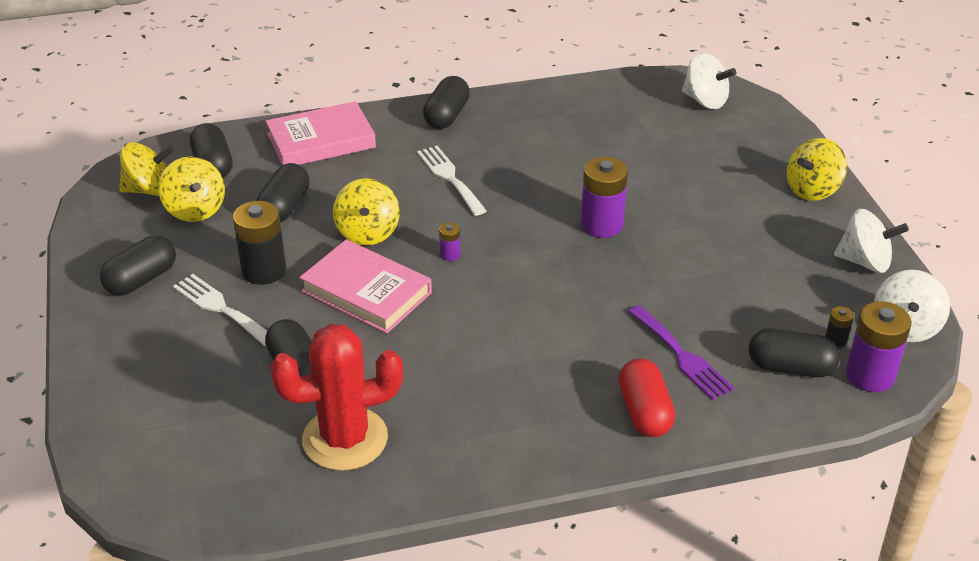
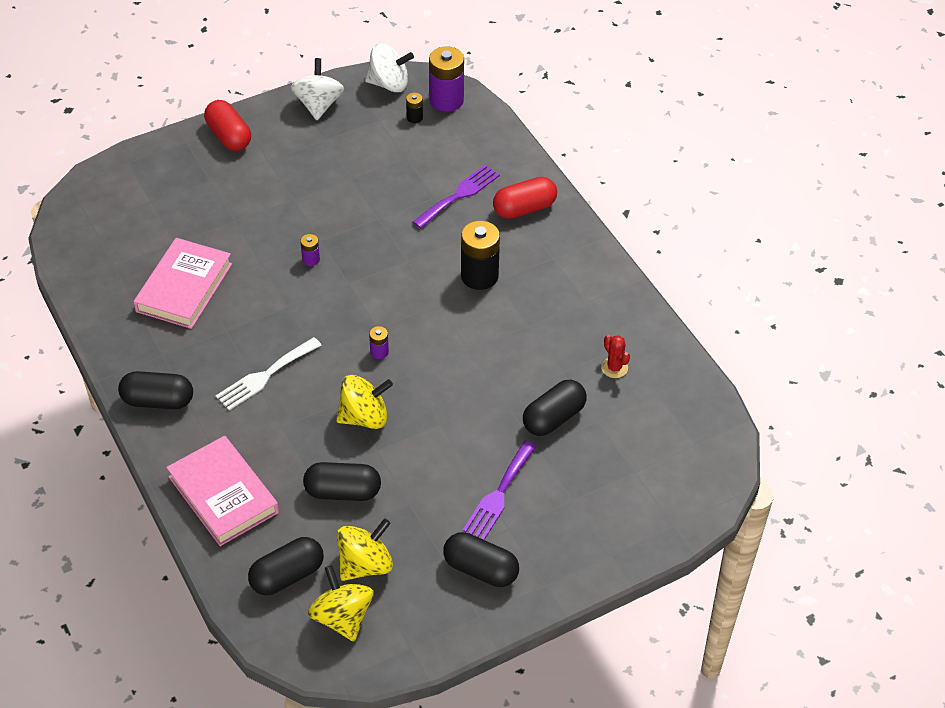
camera: 105 degrees left, 10 degrees up
white fork [173,274,267,346] -> purple fork [462,440,537,540]
black battery [233,201,286,285] -> black battery moved to [461,221,500,290]
red cactus [270,324,403,471] -> red cactus [601,335,630,378], size x0.41
pink book [299,239,432,334] -> pink book moved to [133,238,232,329]
purple battery [581,157,628,238] -> purple battery [300,234,320,266], size x0.47
white spinning top [682,53,736,109] -> none
black capsule [749,328,840,377] -> none
yellow spinning top [787,138,847,201] -> red capsule [204,100,251,151]

